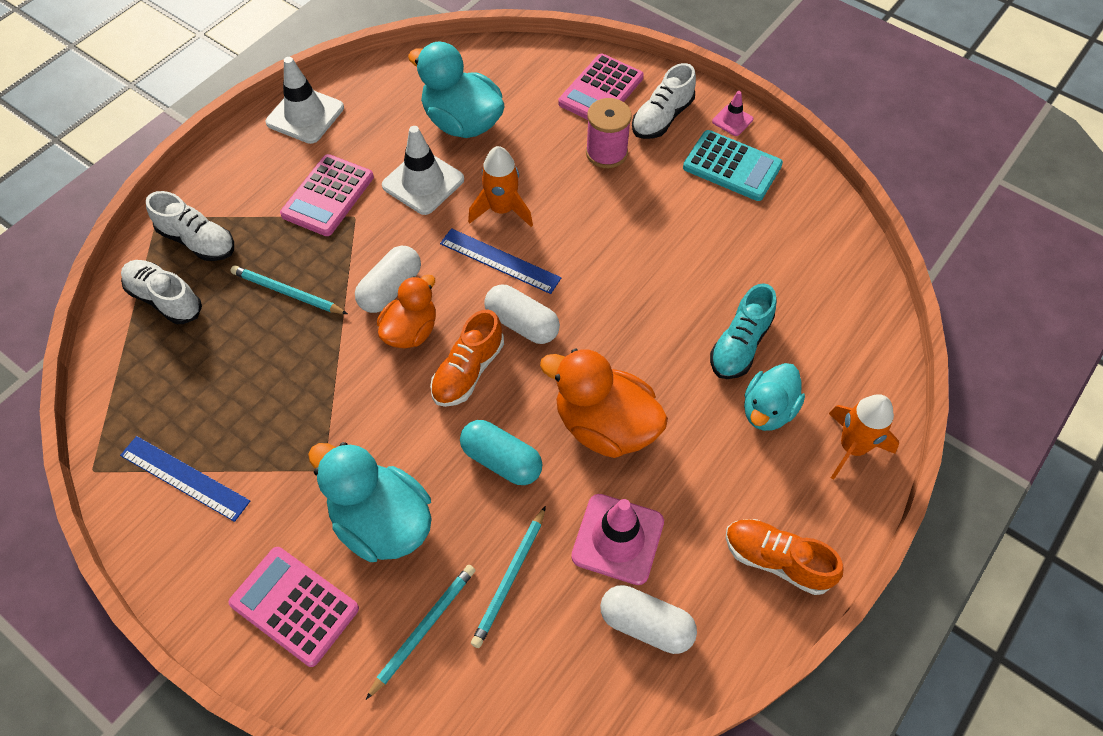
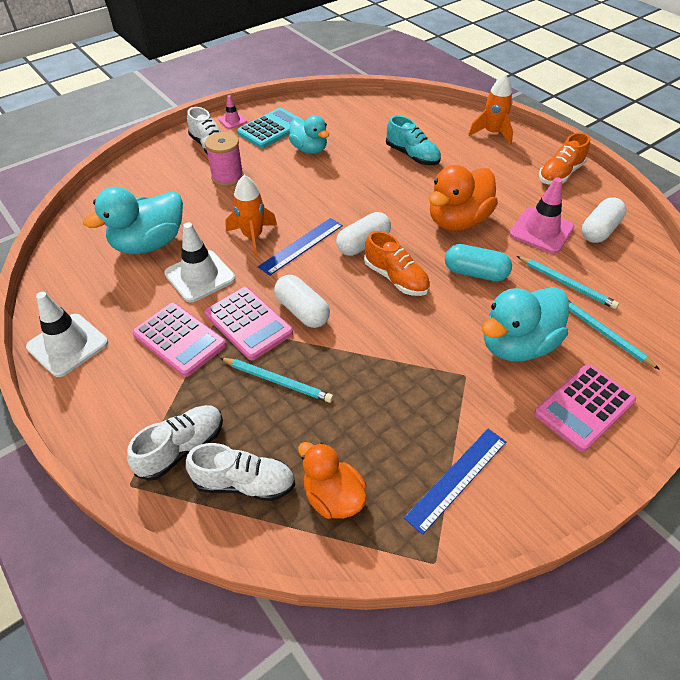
camera: 75 degrees left, 10 degrees down
white shoe [121,260,202,324] -> white shoe turned 135 degrees counterclockwise [186,443,295,501]
turquoise pencil [230,265,348,314] -> turquoise pencil turned 105 degrees counterclockwise [220,358,333,403]
orange duck [377,275,436,348] -> orange duck moved to [298,442,367,519]
turquoise capsule [460,420,542,485] -> turquoise capsule turned 60 degrees clockwise [445,244,512,281]
pink calculator [558,54,644,120] -> pink calculator moved to [205,287,293,360]
turquoise duck [744,363,805,431] -> turquoise duck moved to [289,115,329,154]

